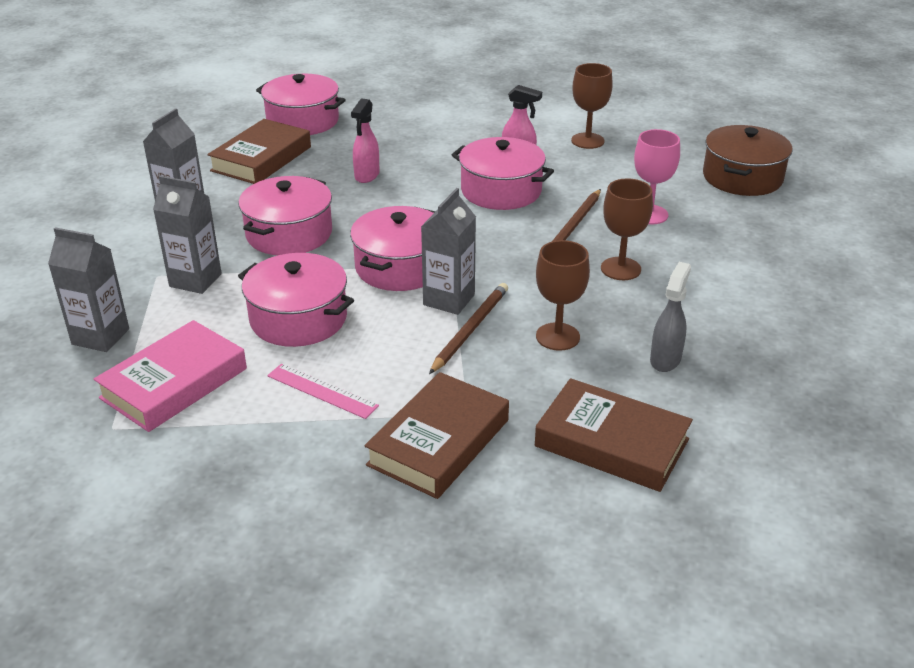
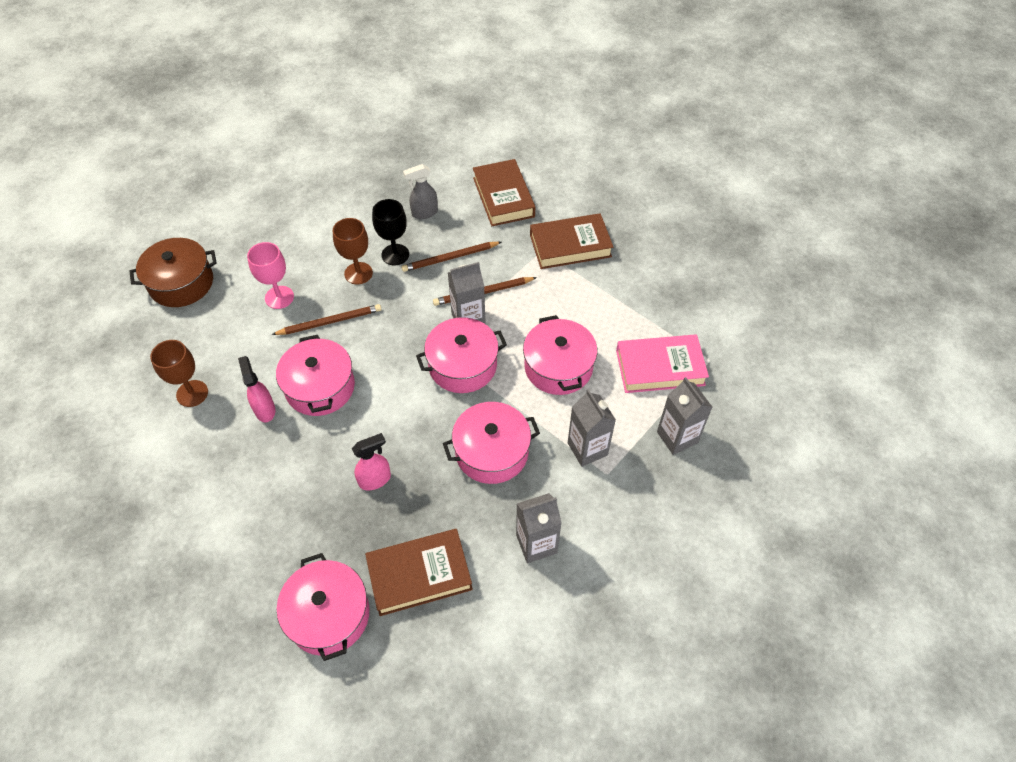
camera: 135 degrees left, 20 degrees up
pink ruler [267,364,379,419] -> none
brown goblet [536,240,590,351] -> brown pencil [402,242,501,272]
none -> black goblet [372,199,409,266]

